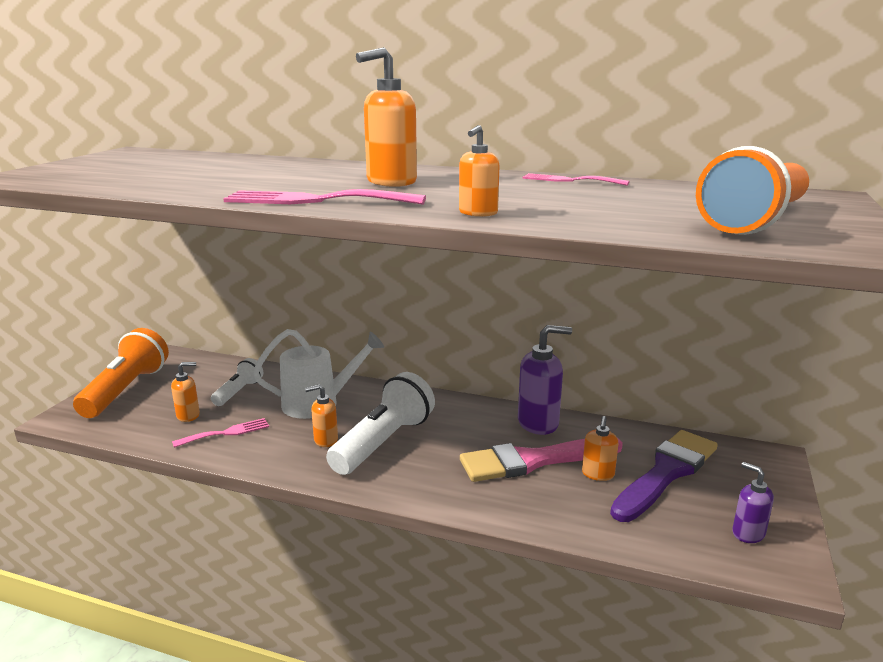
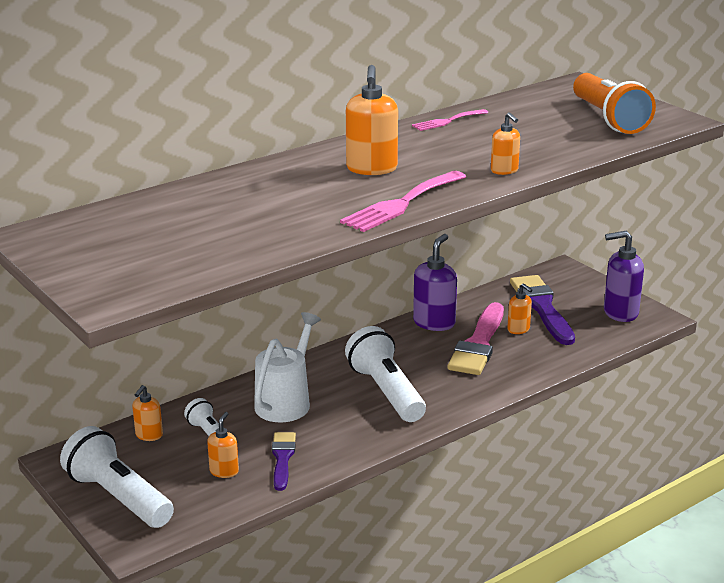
camera: 55 degrees left, 5 degrees up
orange flashlight [73,328,169,418] -> white flashlight [60,426,174,528]
pink fork [172,418,269,448] -> purple brush [272,432,296,491]
orange soap dispenser [305,384,338,447] -> orange soap dispenser moved to [132,385,163,441]
purple soap dispenser [732,462,774,543] -> purple soap dispenser [604,231,644,322], size x1.76

